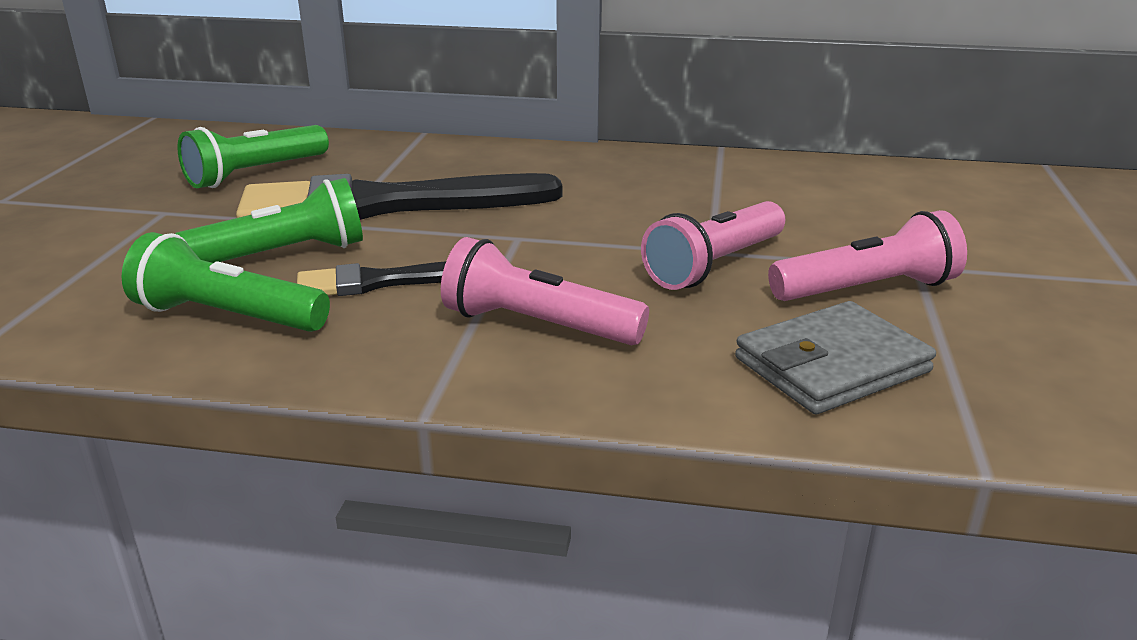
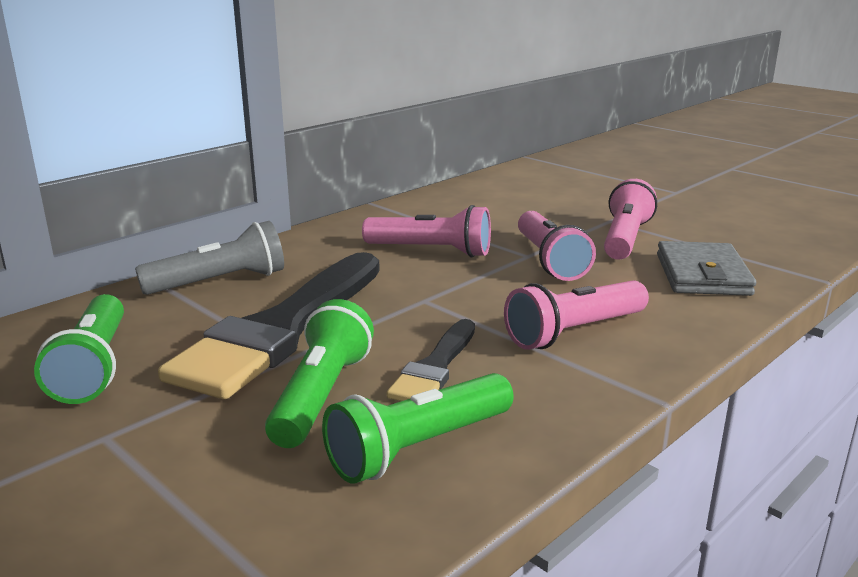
camera: 55 degrees left, 5 degrees down
none -> grey flashlight [135,221,284,295]
none -> pink flashlight [362,205,491,257]

